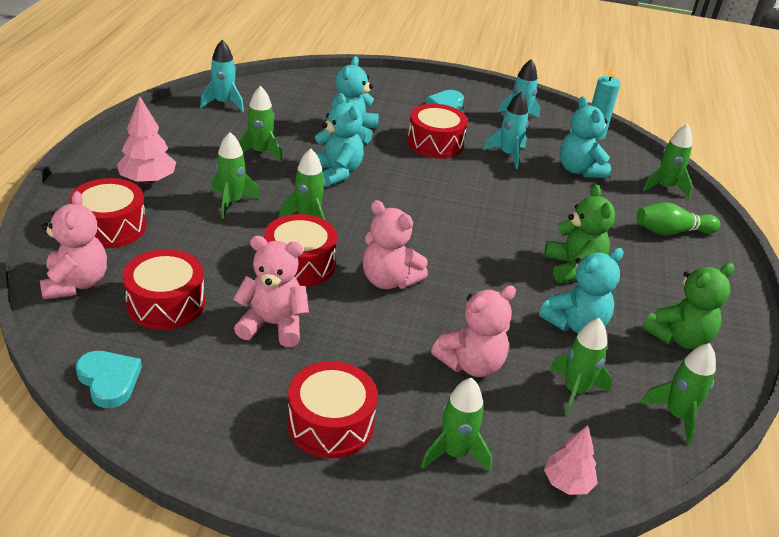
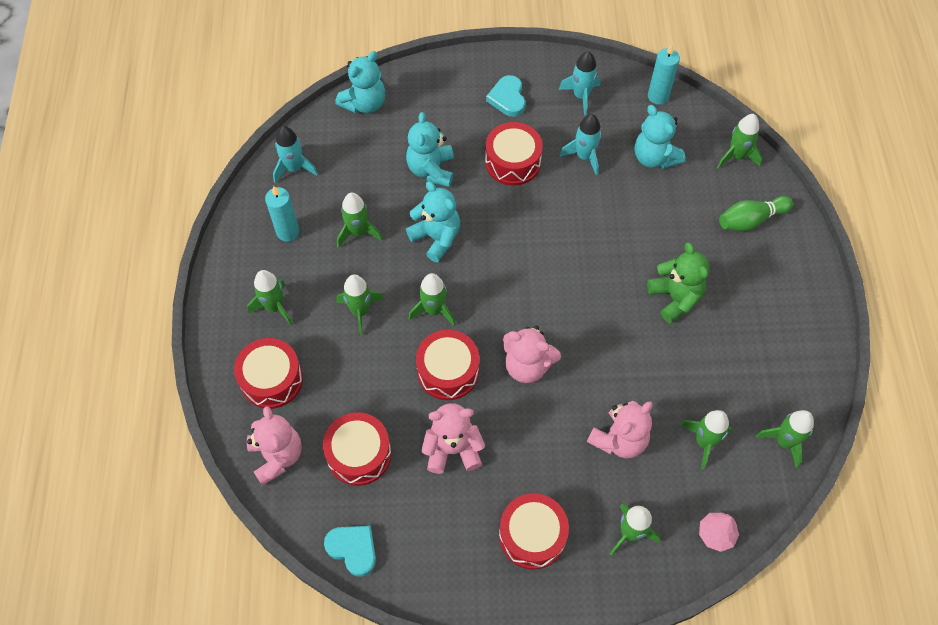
camera: 10 degrees left, 25 degrees up
pink tree [117,96,176,184] -> green rocket [247,270,292,325]
turquoise teddy bear [539,248,624,333] -> turquoise teddy bear moved to [335,51,385,114]
green teddy bear [642,263,734,349] -> none
none -> turquoise candle [265,186,299,242]

